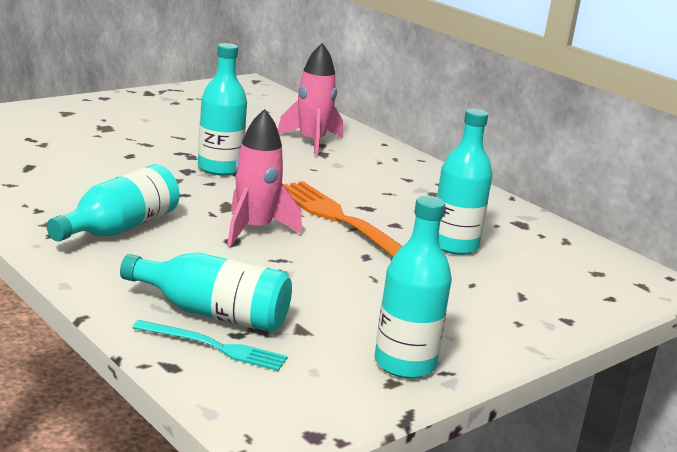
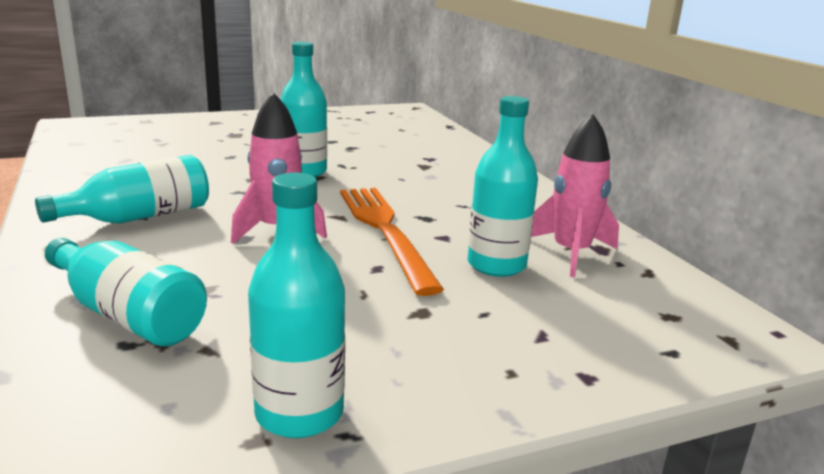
camera: 20 degrees right, 0 degrees up
turquoise fork [132,320,288,371] -> none
pink rocket [278,43,343,156] -> pink rocket moved to [531,114,619,277]

